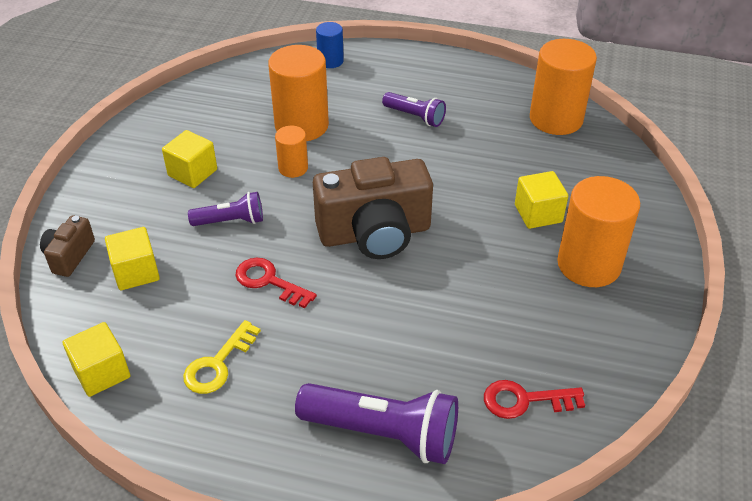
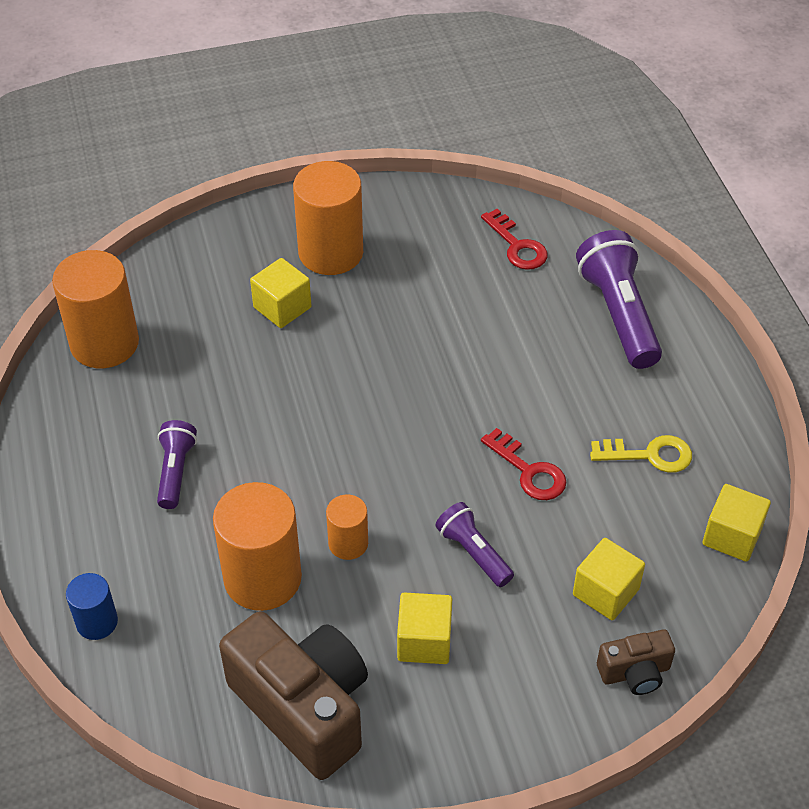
camera: 120 degrees left, 5 degrees up
red key [235,258,317,308] -> red key turned 45 degrees counterclockwise [481,428,566,500]
brown camera [313,157,433,259] -> brown camera moved to [219,611,368,780]

